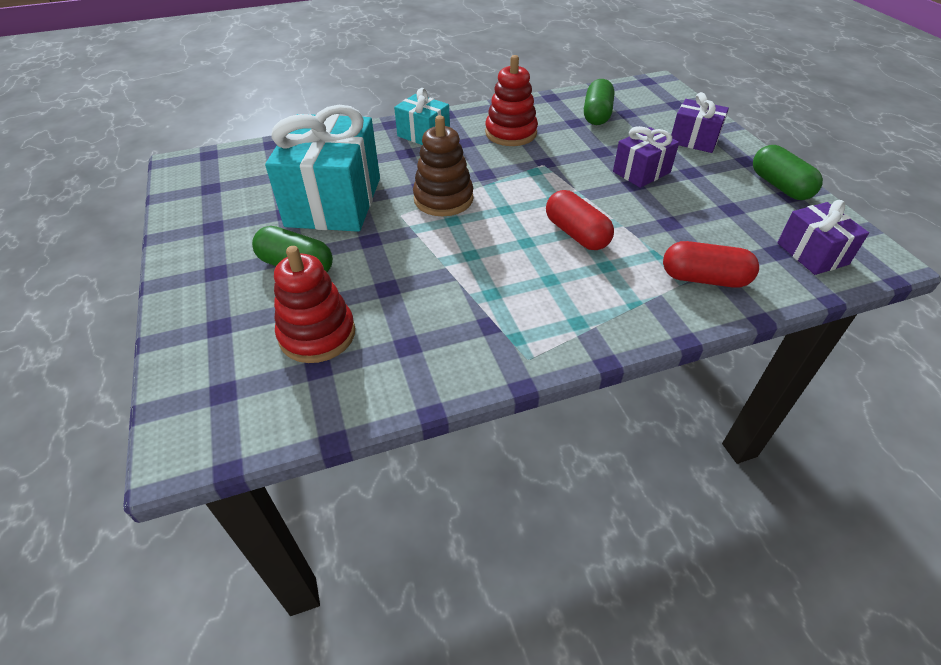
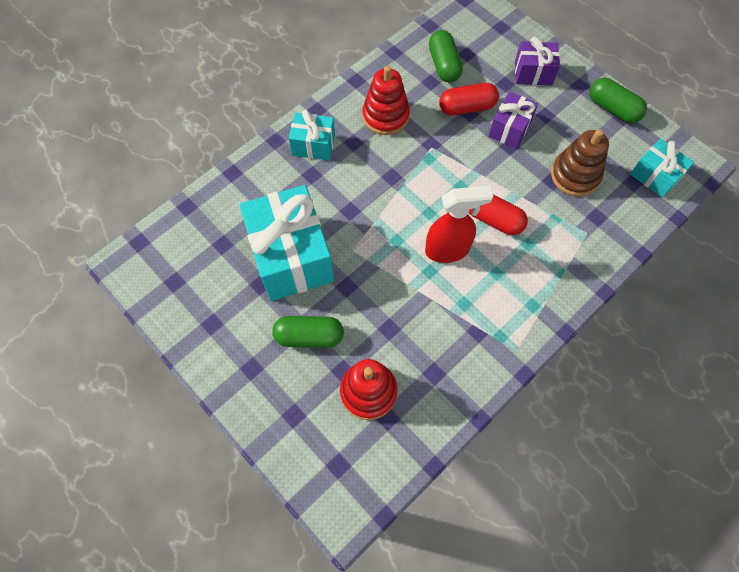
camera: 25 degrees left, 20 degrees up
brown stacking toy [413,115,474,216] -> brown stacking toy moved to [551,129,609,196]
red capsule [663,241,759,288] -> red capsule moved to [439,83,499,116]
purple gift [777,200,869,275] -> turquoise gift [630,139,694,198]
none -> red spray bottle [425,186,493,263]

